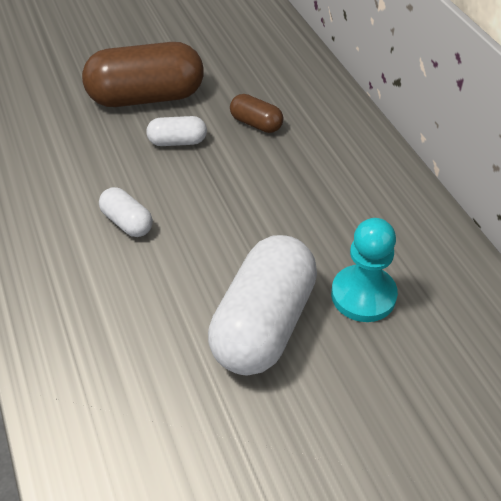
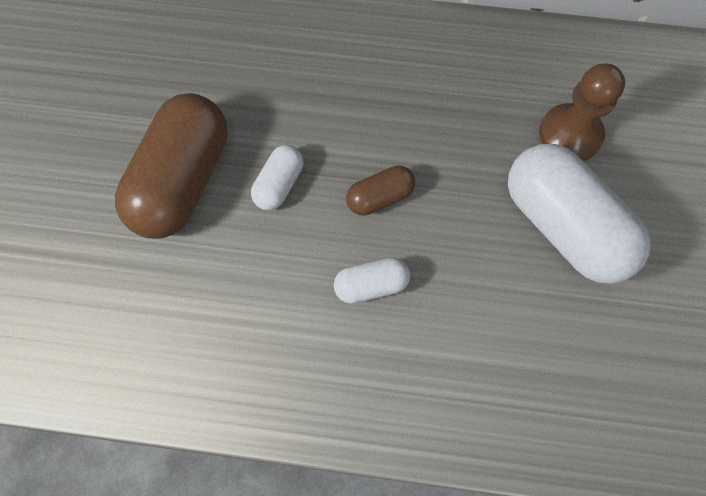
camera: 60 degrees left, 20 degrees up
brown capsule [230,94,283,133] -> brown capsule moved to [346,165,415,216]
turquoise pawn [331,218,398,322] -> brown pawn [539,64,625,161]

